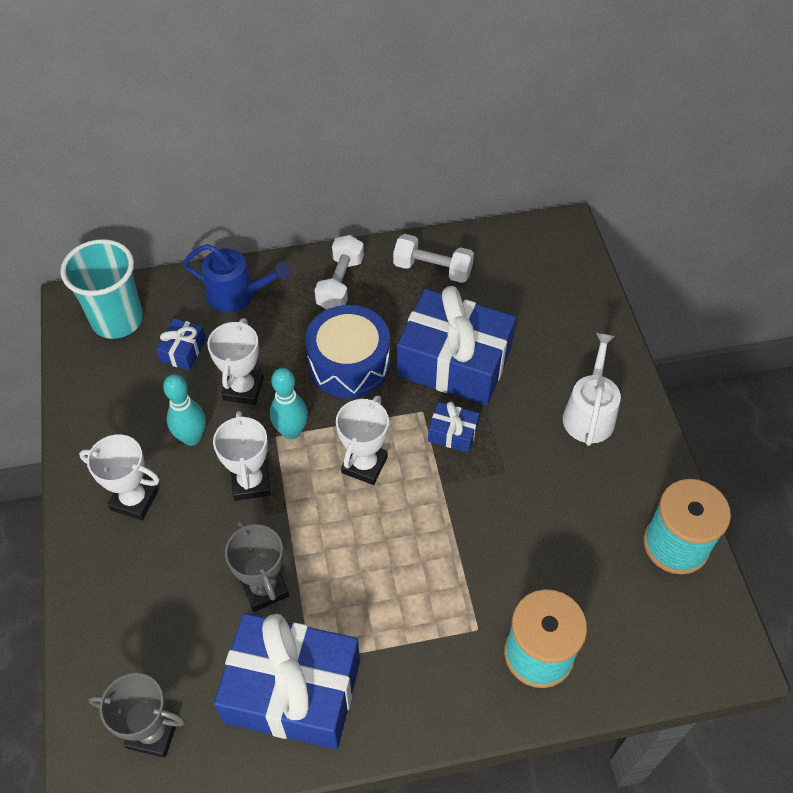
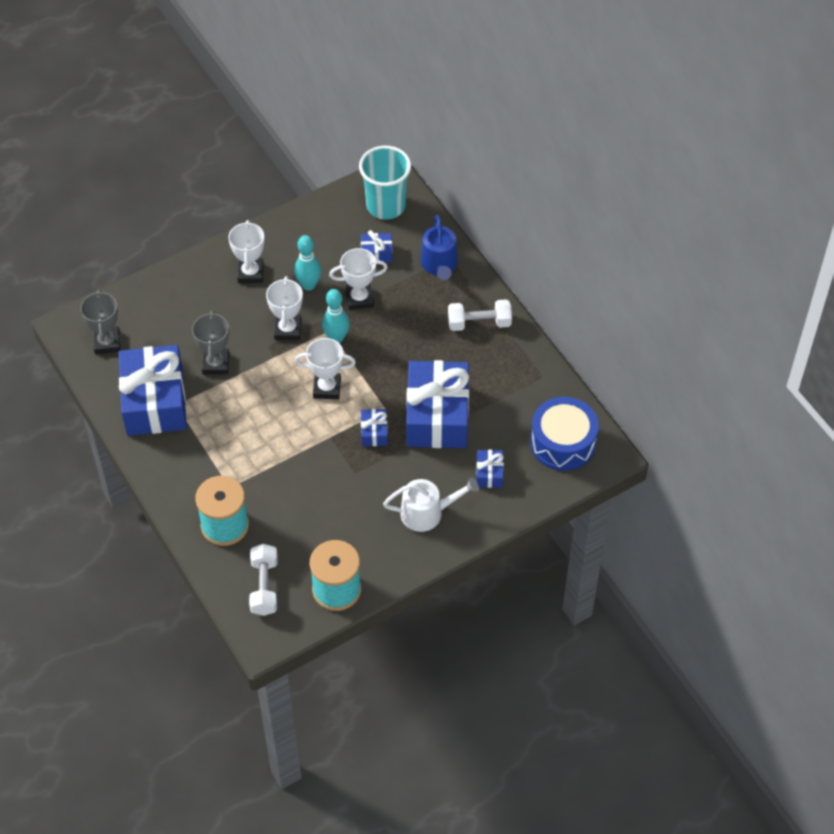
camera: 70 degrees right, 0 degrees up
white trophy [213,411,271,501] -> white trophy turned 60 degrees counterclockwise [266,276,303,340]
grey trophy [225,520,289,612] -> grey trophy turned 45 degrees counterclockwise [192,310,229,375]
blue drum [305,305,390,398] -> blue drum moved to [530,397,599,471]
white dumbbell [393,234,474,283] -> white dumbbell moved to [249,544,278,616]
none -> blue gift [476,450,504,488]

